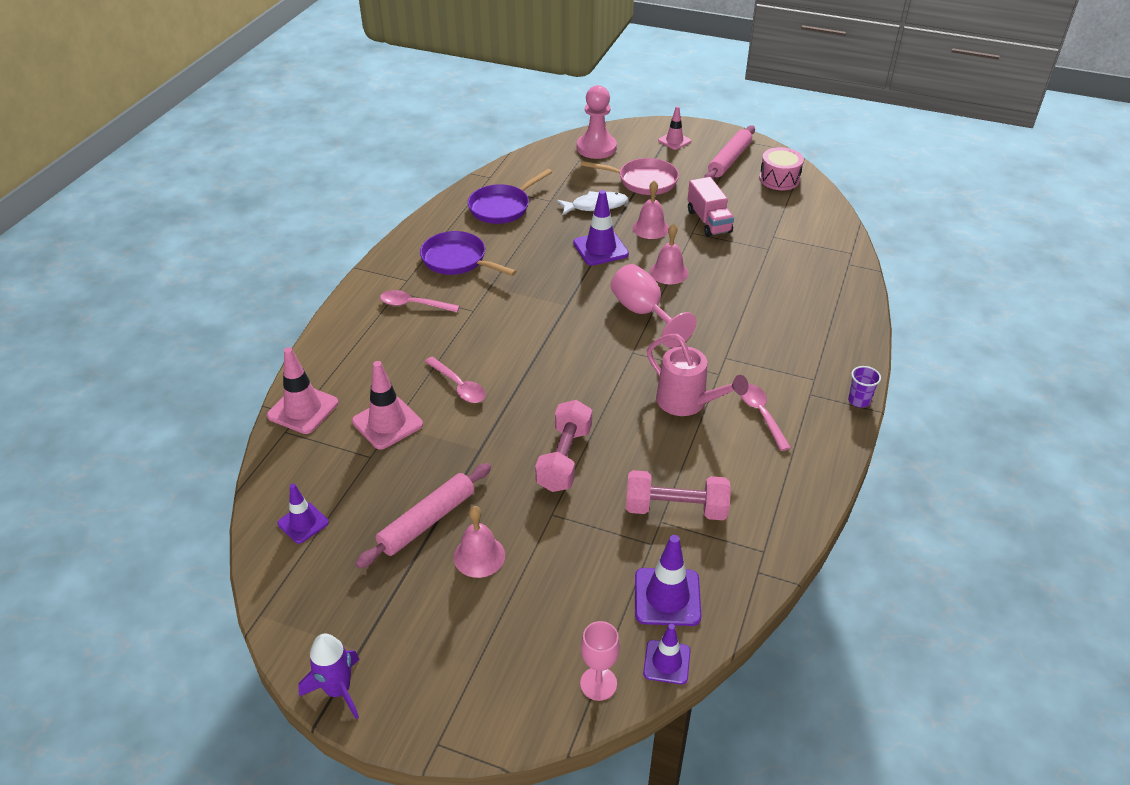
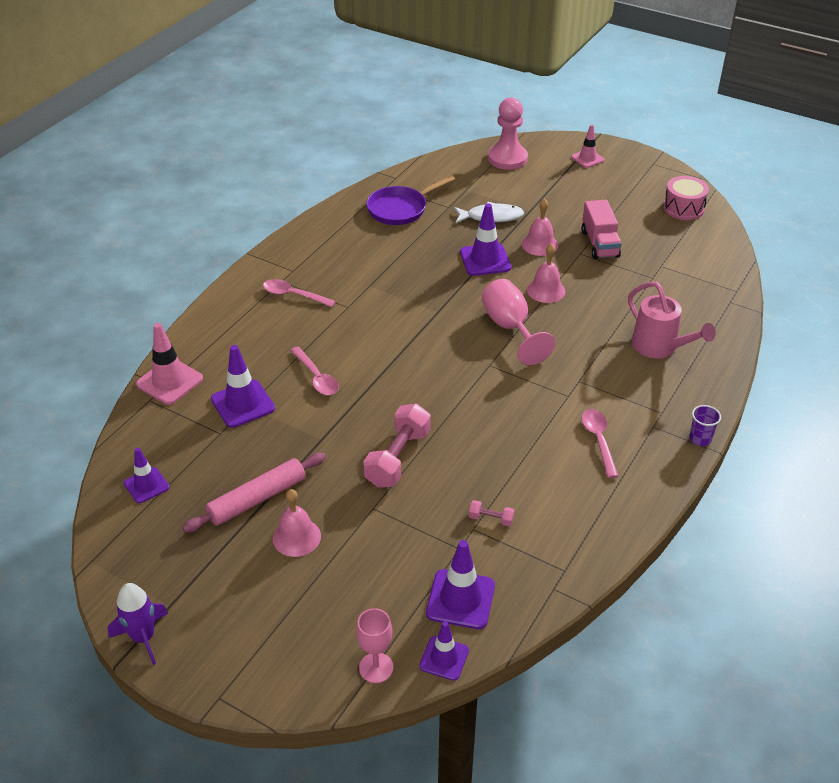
camera: 10 degrees right, 0 degrees up
pink traffic cone [352,361,423,449] -> purple traffic cone [211,345,275,428]
purple pan [420,231,517,276] -> none
pink pan [580,158,679,195] -> none
pink dumbbell [626,470,731,520] -> pink dumbbell [469,500,514,526], size x0.45
pink watering can [647,334,748,416] -> pink watering can moved to [628,282,716,358]
pink rolling pin [704,125,755,179] -> none

